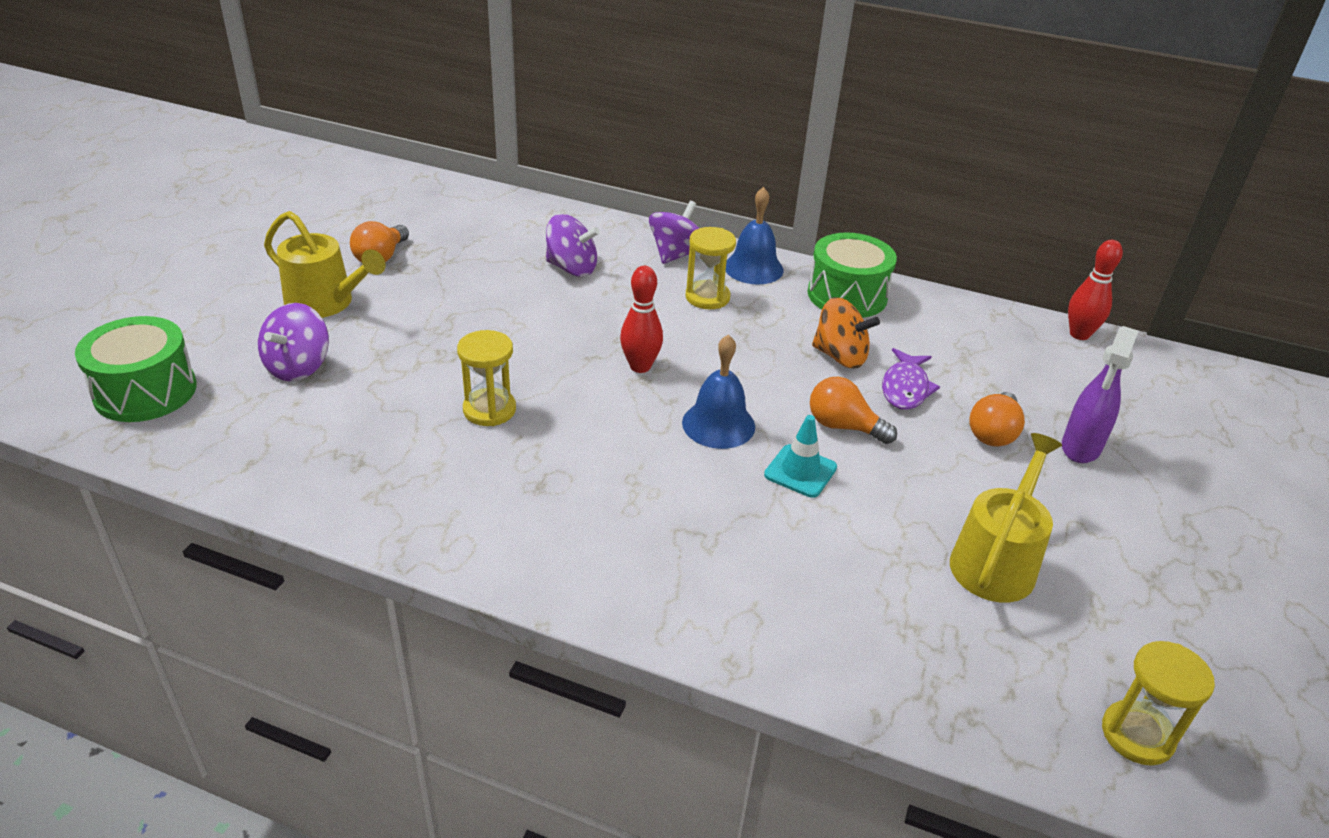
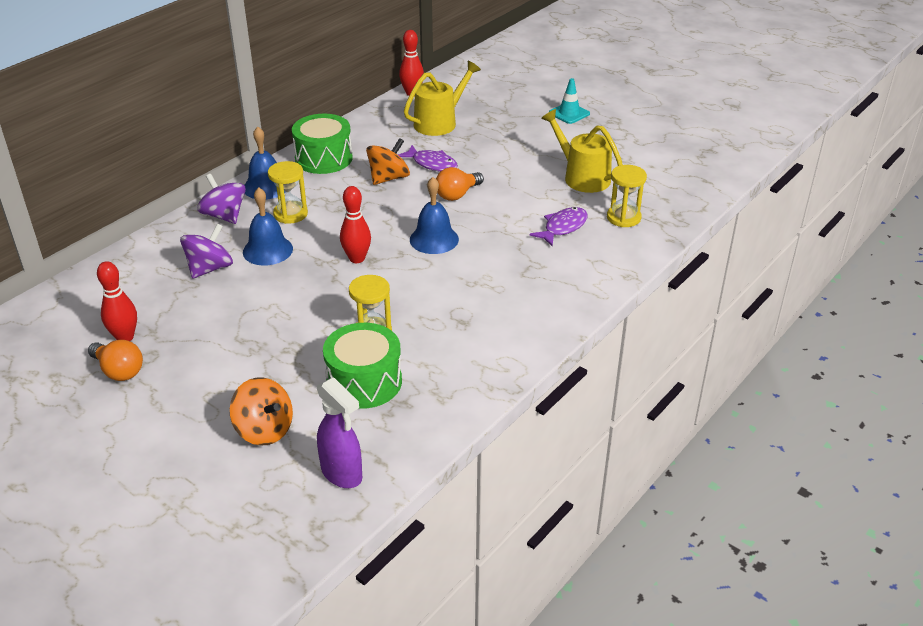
camera: 70 degrees left, 0 degrees up
green drum [75,316,197,422] -> green drum moved to [323,323,402,409]
purple spinning top [258,303,329,382] -> orange spinning top [230,378,293,446]
yellow watering can [264,211,386,318] -> yellow watering can moved to [404,61,481,136]
turquoise traffic cone [764,415,837,498] -> turquoise traffic cone moved to [549,78,590,124]
orange light bulb [969,392,1025,446] -> none
purple spray bottle [1062,326,1139,463] -> purple spray bottle moved to [317,377,362,488]
yellow hourglass [1102,641,1215,766] -> yellow hourglass moved to [607,165,647,227]
none -> red bowling pin [97,261,137,341]
none -> blue bell [243,187,293,266]
none -> purple fish [529,207,588,246]

